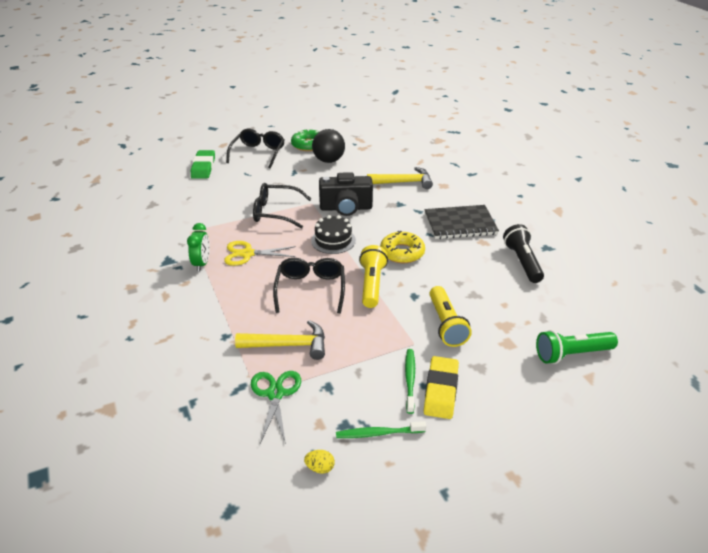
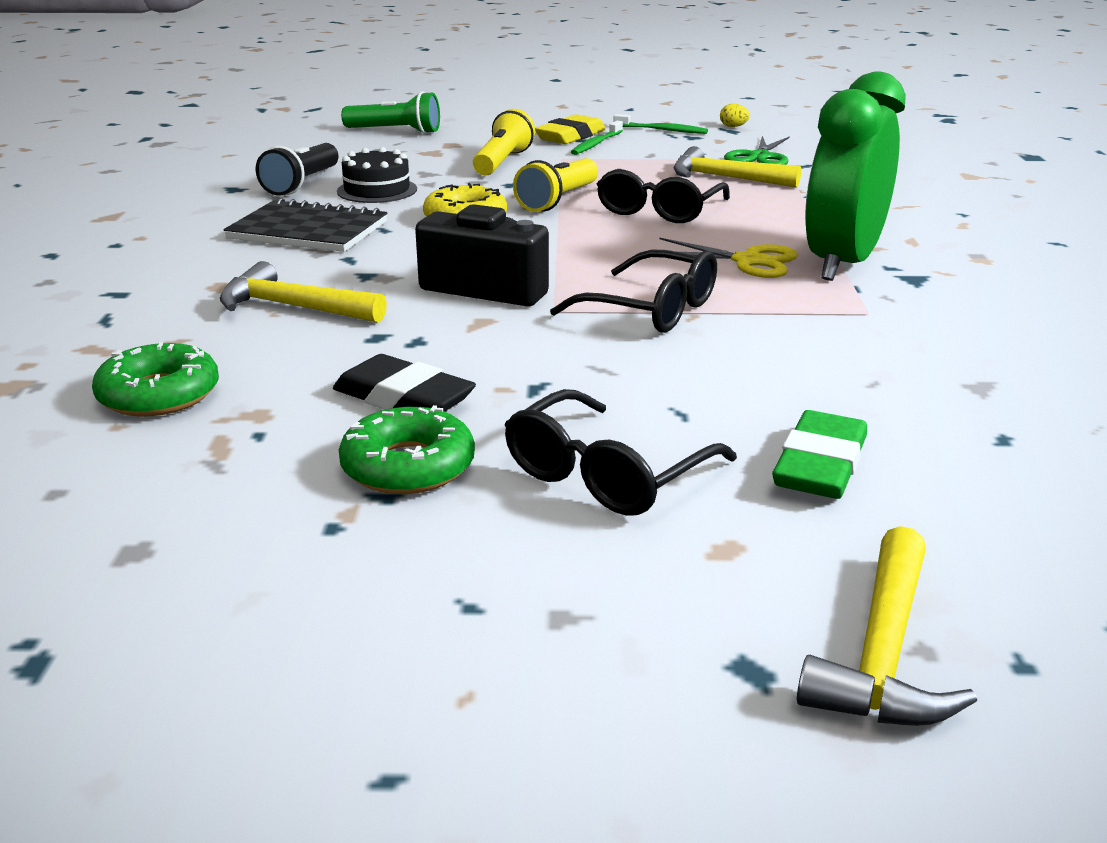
camera: 155 degrees left, 10 degrees down
green clock [187,223,210,271] -> green clock [805,71,906,281], size x2.14
black cake [311,215,356,254] -> black cake moved to [337,147,417,203]
black ball [312,129,345,163] -> black eraser [333,354,476,412]
none -> green donut [92,343,219,417]
none -> yellow hammer [797,526,977,726]

